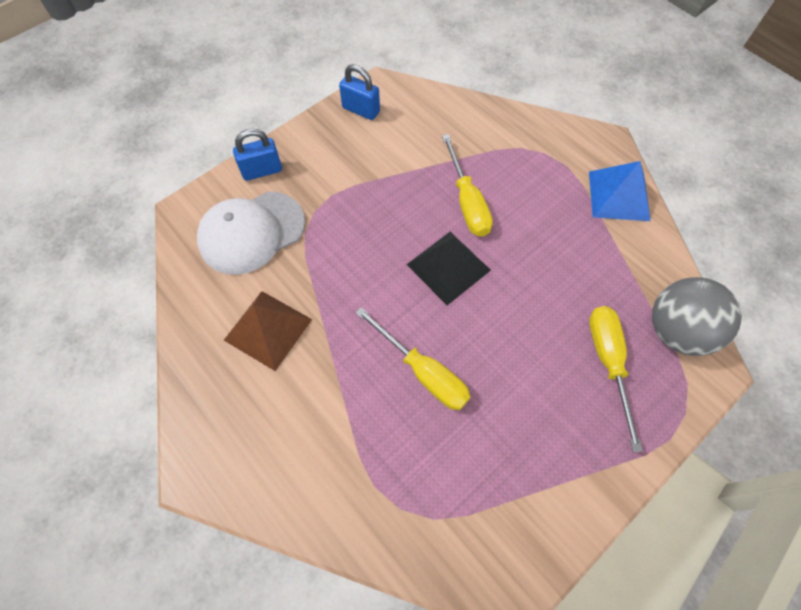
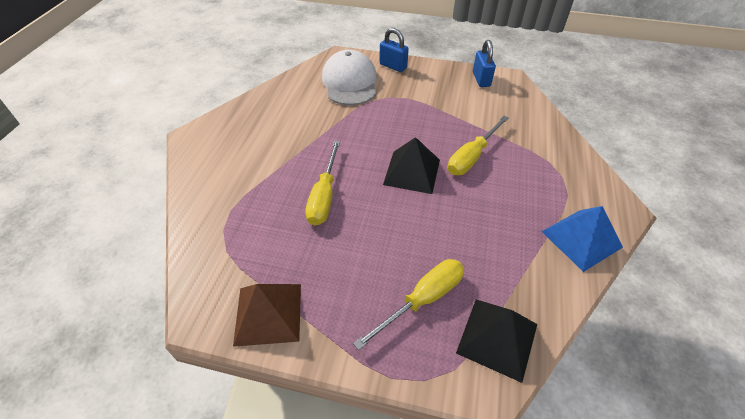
camera: 55 degrees right, 15 degrees down
white cap [197,192,305,275] -> white cap turned 60 degrees clockwise [322,50,377,105]
brown pyramid [224,291,312,371] -> brown pyramid moved to [233,284,301,347]
grey ball [652,277,742,356] -> black pyramid [456,299,537,383]

